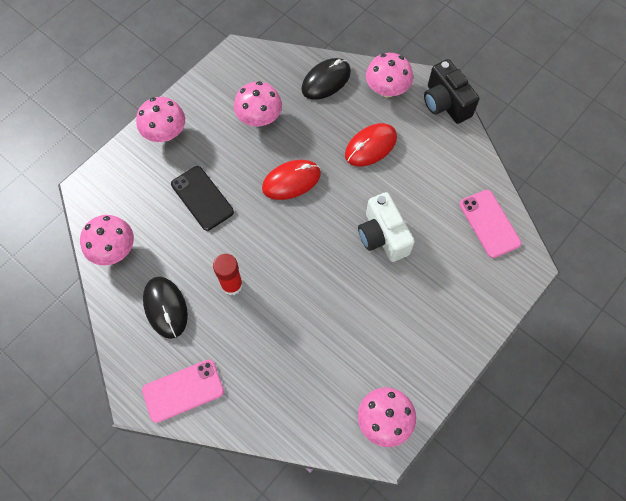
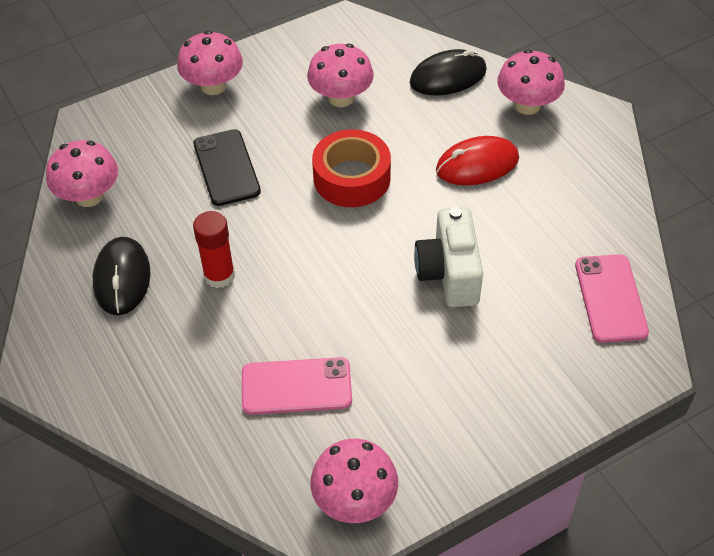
camera: 20 degrees right, 15 degrees down
pink phone [142,359,224,423] -> pink phone moved to [242,357,352,415]
red mouse [262,160,321,200] -> red tape [312,129,391,207]
black camera [424,59,479,124] -> none

